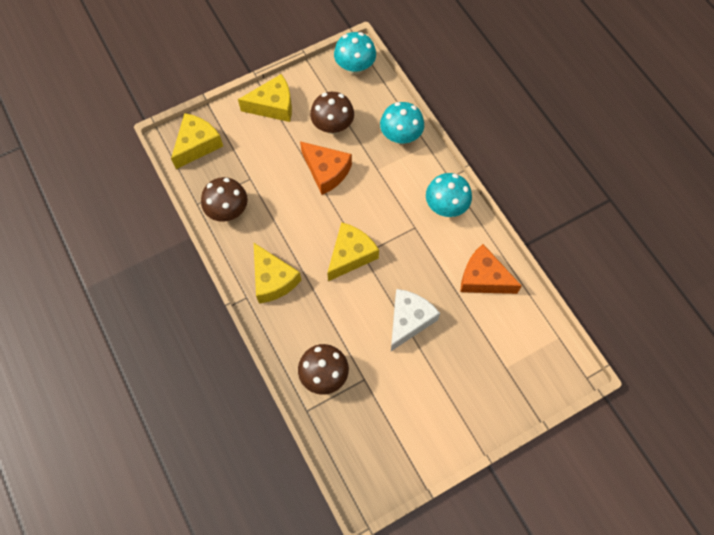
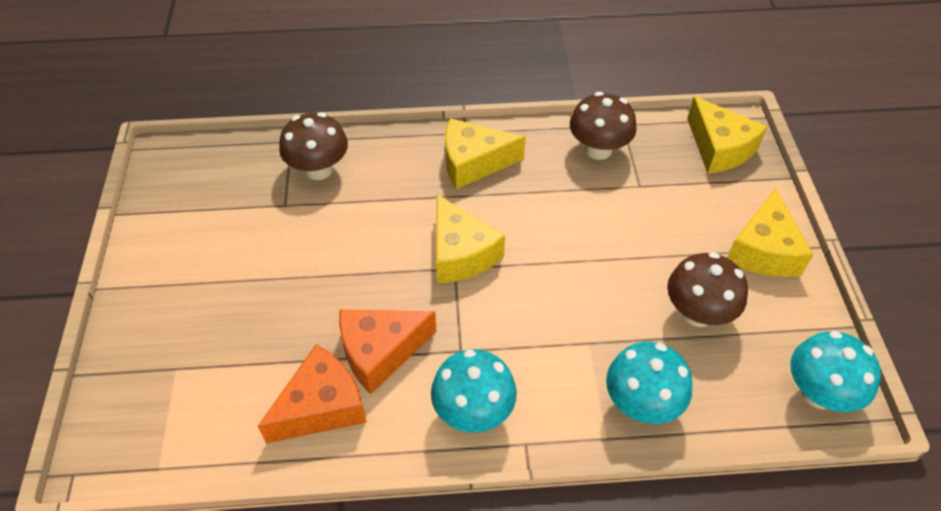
camera: 115 degrees right, 15 degrees down
orange cheese [300,141,352,195] -> orange cheese moved to [339,310,436,394]
white cheese [391,289,440,351] -> none

